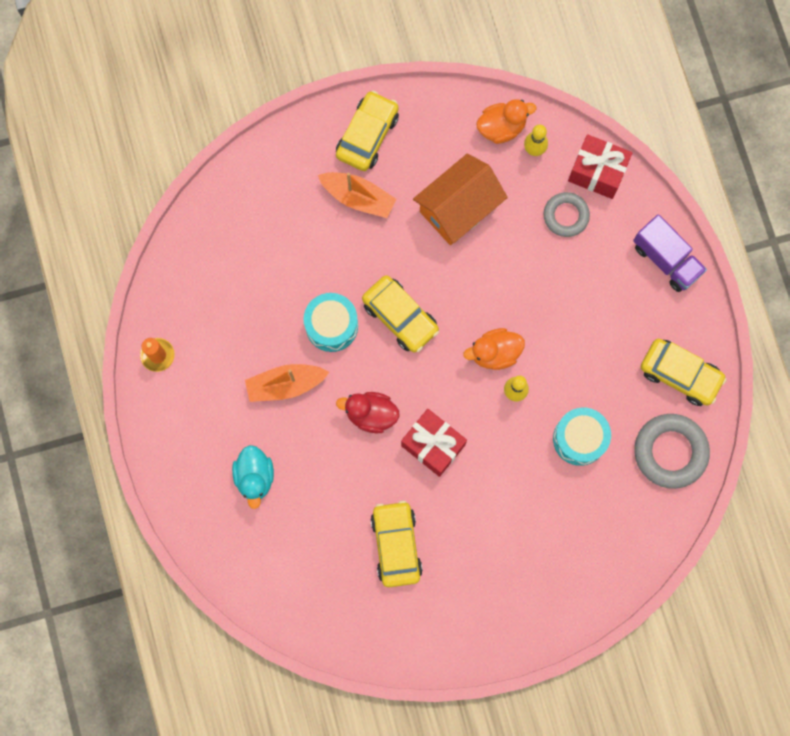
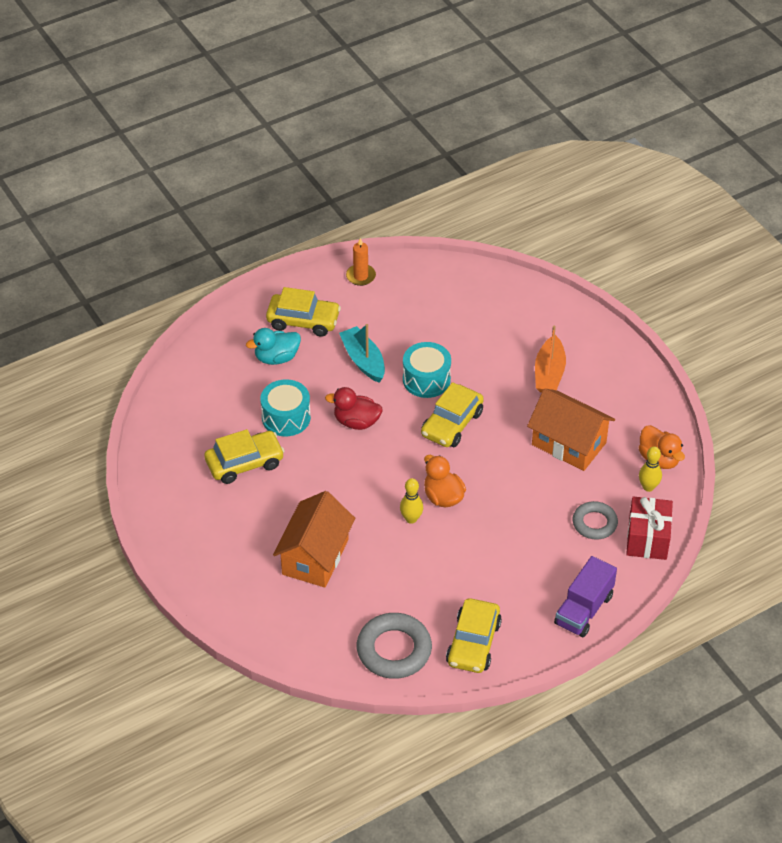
camera: 75 degrees right, 30 degrees down
orange boat [245,364,329,402] -> turquoise boat [339,324,385,382]
yellow car [336,91,399,171] -> yellow car moved to [266,287,341,337]
red duck [336,392,400,433] -> red duck turned 75 degrees counterclockwise [325,387,383,430]
red gift [401,409,467,477] -> none
turquoise drum [553,408,611,466] -> turquoise drum moved to [260,379,311,437]
none -> orange house [273,491,355,588]

